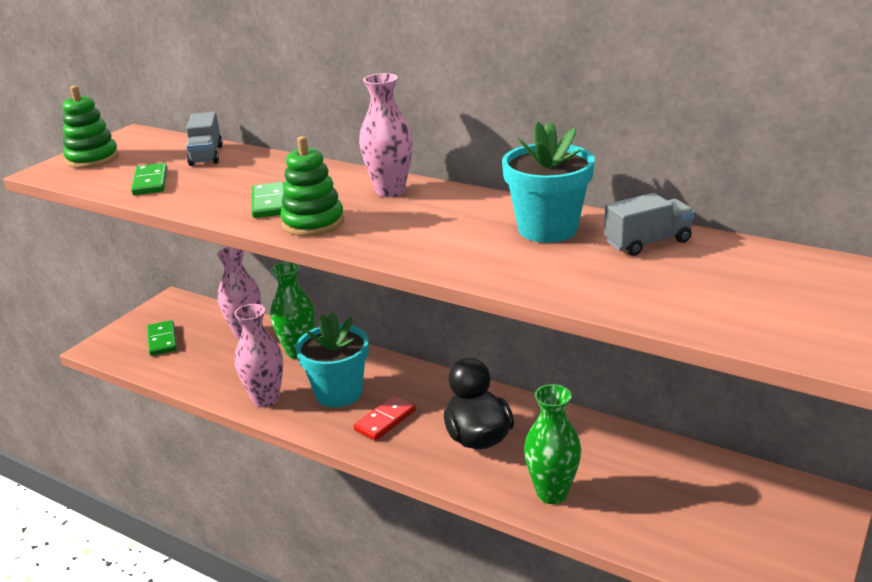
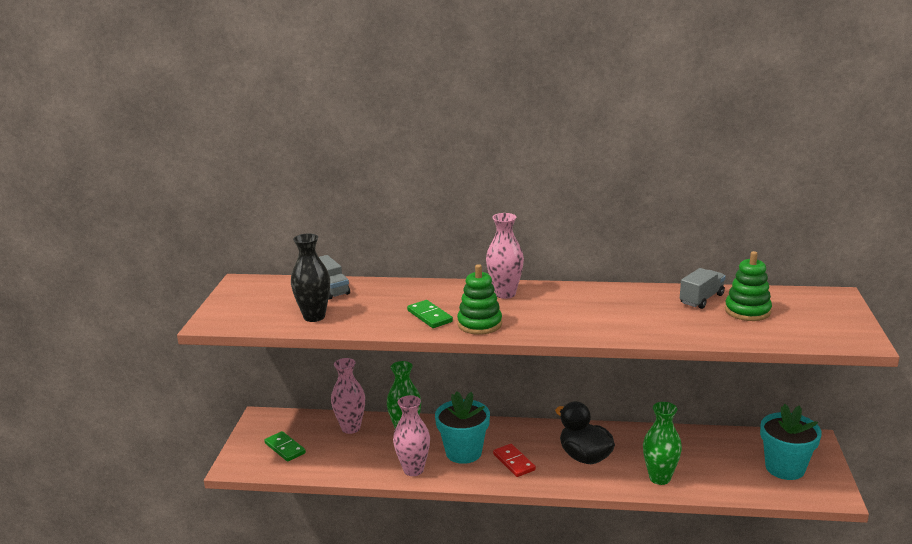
camera: 25 degrees left, 5 degrees down
green stacking toy [63,86,119,168] -> green stacking toy moved to [725,251,772,321]
green domino [131,163,167,195] -> black vase [291,233,330,322]
red domino [354,395,416,441] -> red domino turned 45 degrees counterclockwise [493,444,536,477]
turquoise flower pot [502,121,595,243] -> turquoise flower pot moved to [760,404,822,480]

